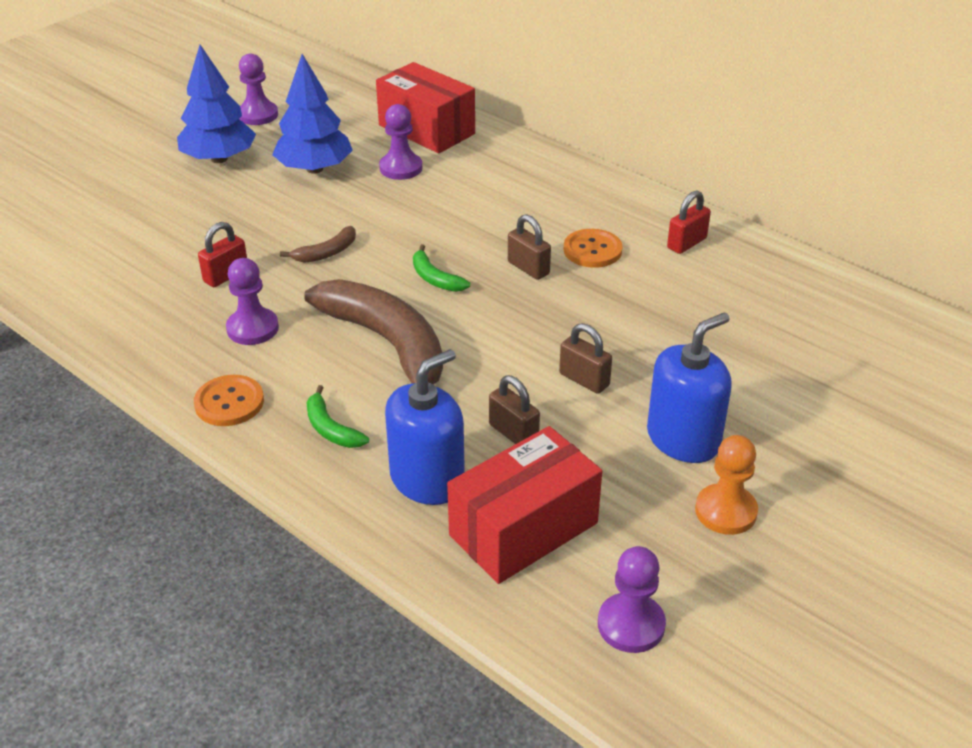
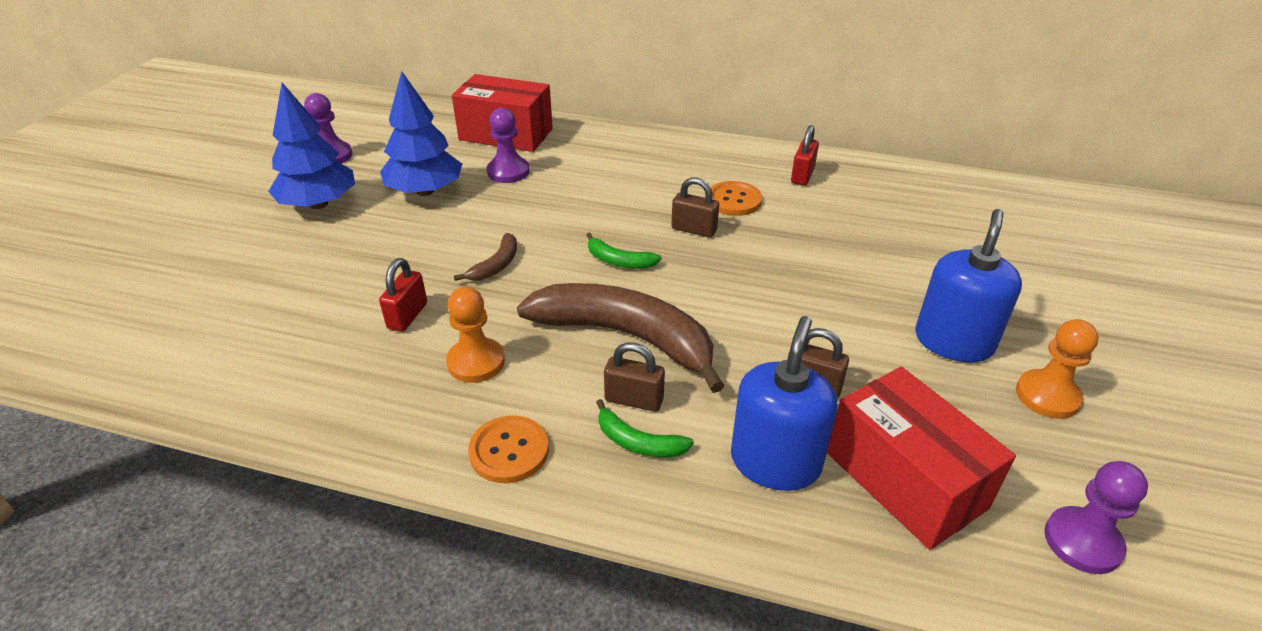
camera: 25 degrees left, 0 degrees up
purple pawn [226,258,279,345] -> orange pawn [446,287,505,383]
red box [447,426,602,584] -> red box turned 60 degrees counterclockwise [827,367,1016,550]
brown padlock [559,323,612,394] -> brown padlock moved to [604,342,665,412]

